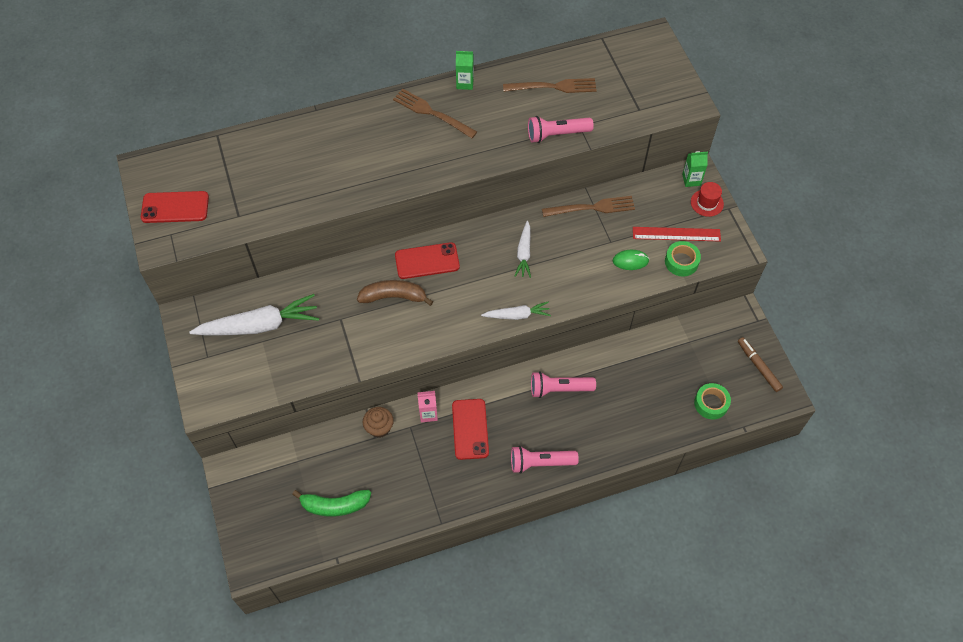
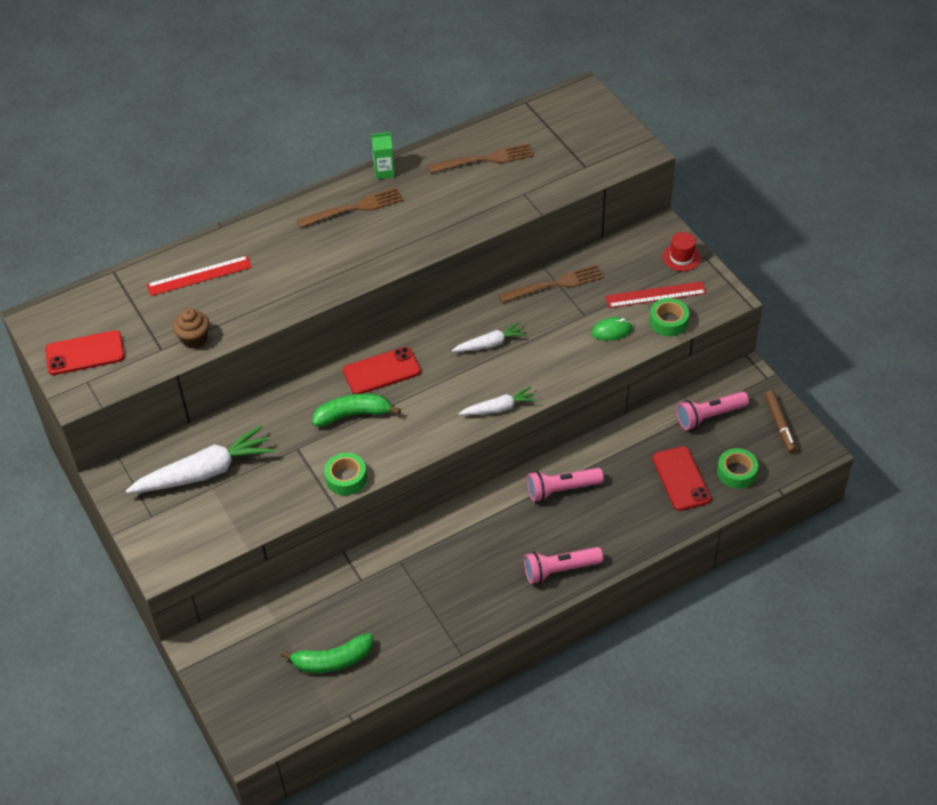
camera: 10 degrees left, 10 degrees down
brown banana [357,280,433,306] -> green banana [312,393,401,426]
brown cupcake [363,407,394,438] -> brown cupcake moved to [173,308,210,348]
brown fork [393,89,477,138] -> brown fork turned 135 degrees clockwise [296,187,404,228]
pink carton [418,391,438,422] -> none
red phone [452,399,489,460] -> red phone moved to [652,446,711,511]
white carrot [515,221,531,278] -> white carrot turned 105 degrees counterclockwise [452,322,527,352]
pink flashlight [528,116,594,143] -> pink flashlight moved to [676,391,749,430]
green carton [682,151,708,187] -> none
brown marker [738,337,783,392] -> brown marker turned 150 degrees counterclockwise [765,390,797,453]
none -> red ruler [147,256,252,296]
none -> green tape [324,453,367,495]

